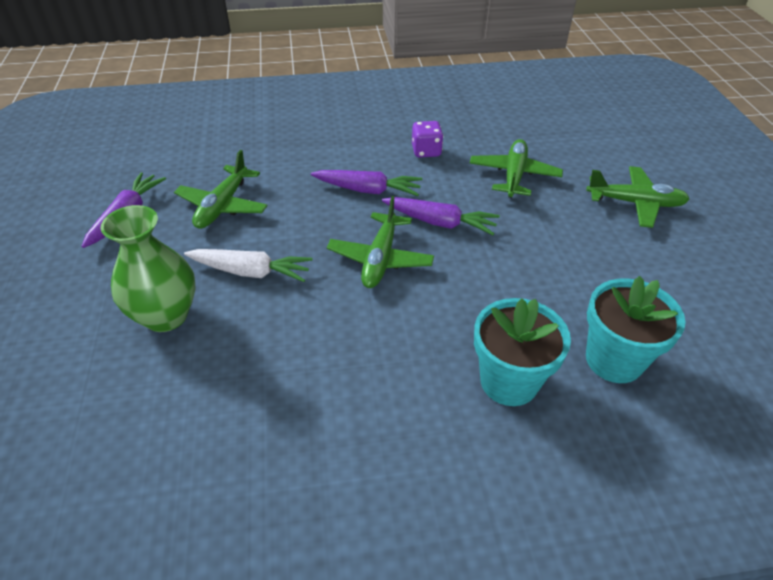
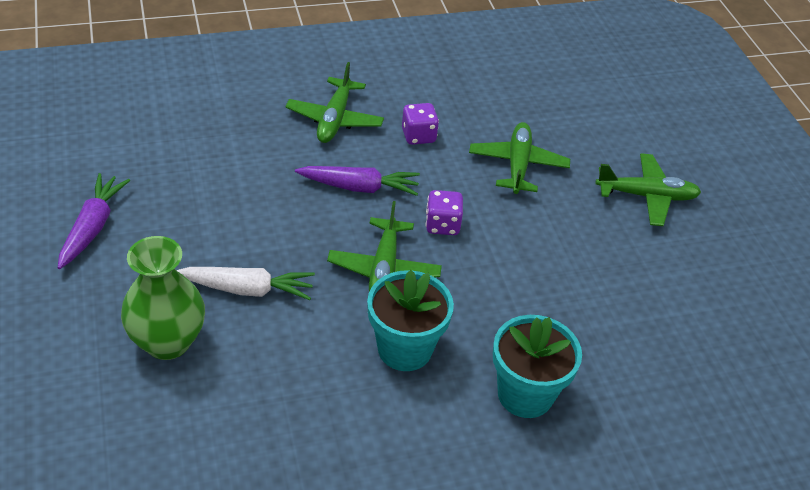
camera: 10 degrees left, 0 degrees up
green plane [174,150,268,229] -> green plane moved to [285,62,384,143]
purple carrot [382,197,500,235] -> purple dice [426,190,463,235]
turquoise flower pot [586,276,686,383] -> turquoise flower pot moved to [367,270,454,371]

